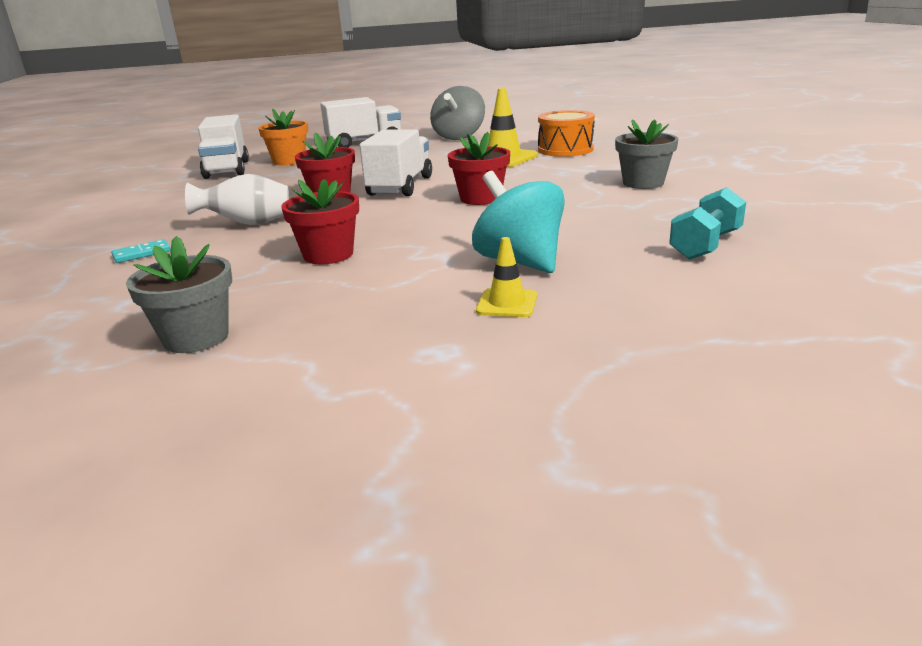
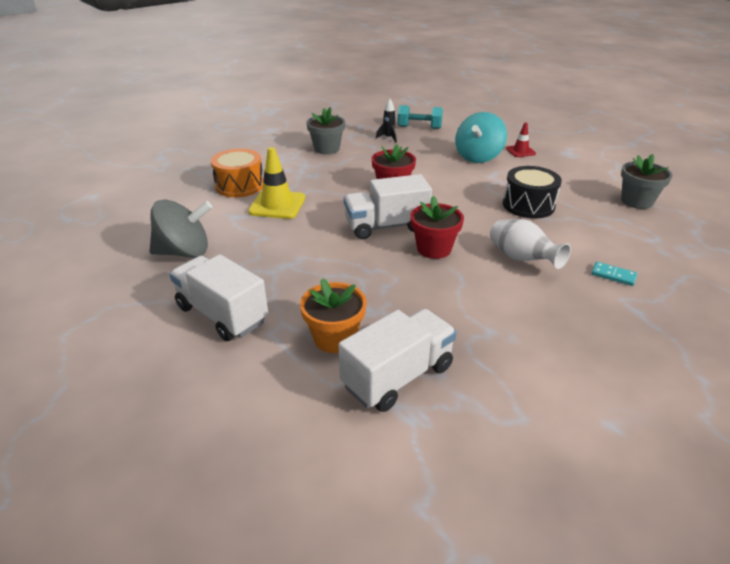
camera: 120 degrees left, 10 degrees up
red flower pot [281,179,359,264] -> black drum [503,166,562,219]
yellow traffic cone [476,237,537,317] -> red traffic cone [506,122,536,157]
none -> black rocket [376,99,397,143]

